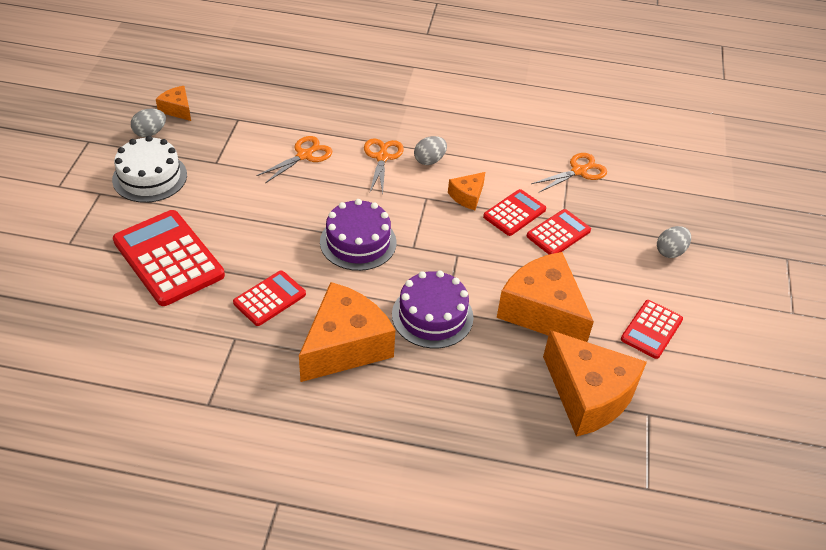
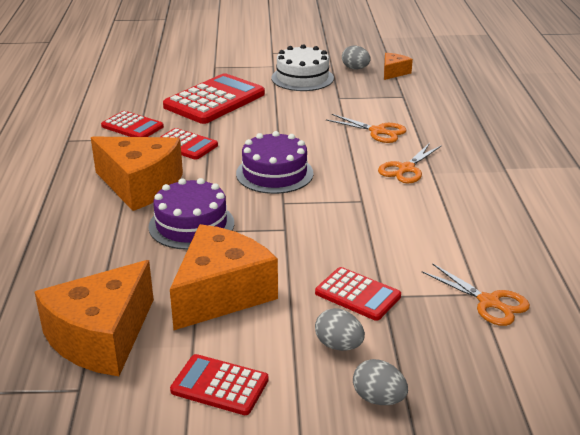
camera: 80 degrees right, 15 degrees down
orange scissors [364,139,404,194] -> orange scissors turned 135 degrees clockwise [378,143,442,183]
grey egg [414,136,447,165] -> grey egg moved to [315,308,365,351]
orange cheese [448,172,485,210] -> none
red calculator [483,189,546,236] -> red calculator moved to [101,111,164,137]

